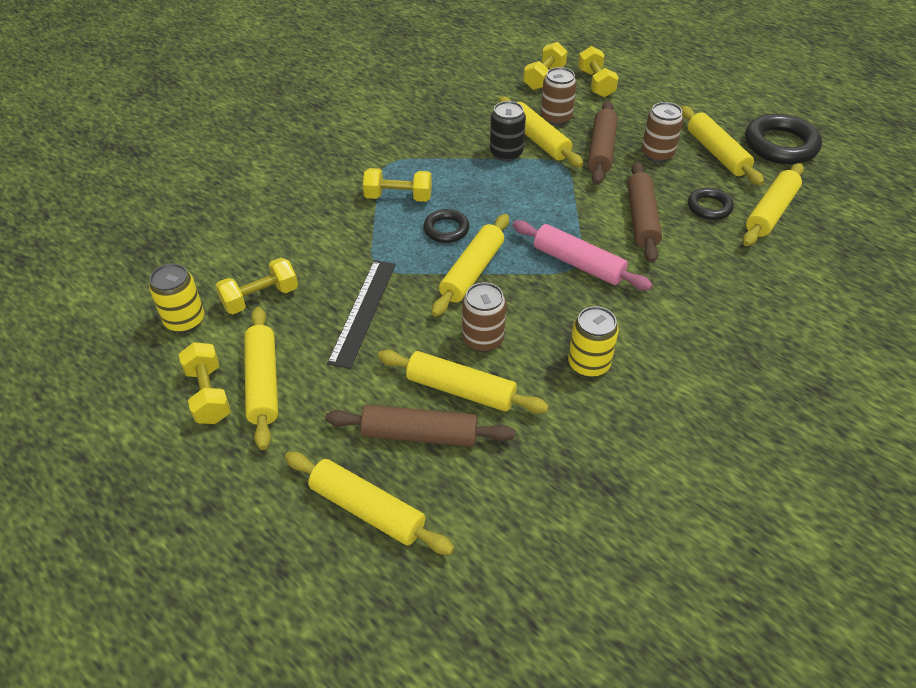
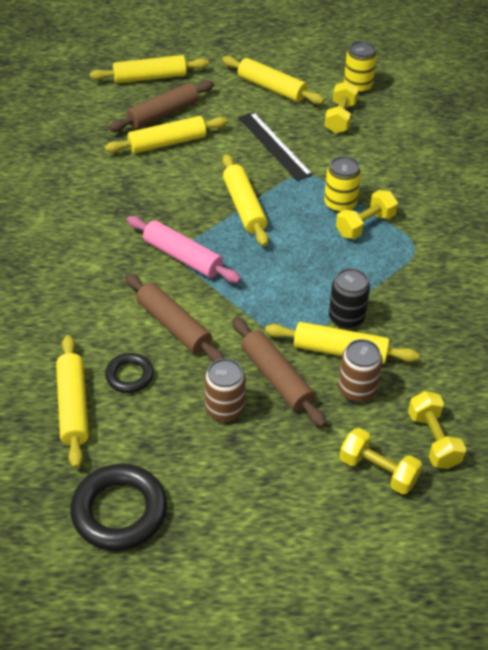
camera: 135 degrees right, 0 degrees up
yellow dumbbell [179,342,231,424] -> none
black ring [423,209,470,243] -> none
brown can [462,282,506,352] -> none
pink rolling pin [512,220,653,290] -> pink rolling pin turned 45 degrees clockwise [127,216,241,283]
yellow can [568,306,619,377] -> yellow can moved to [324,156,361,213]
yellow rolling pin [680,106,764,186] -> none

